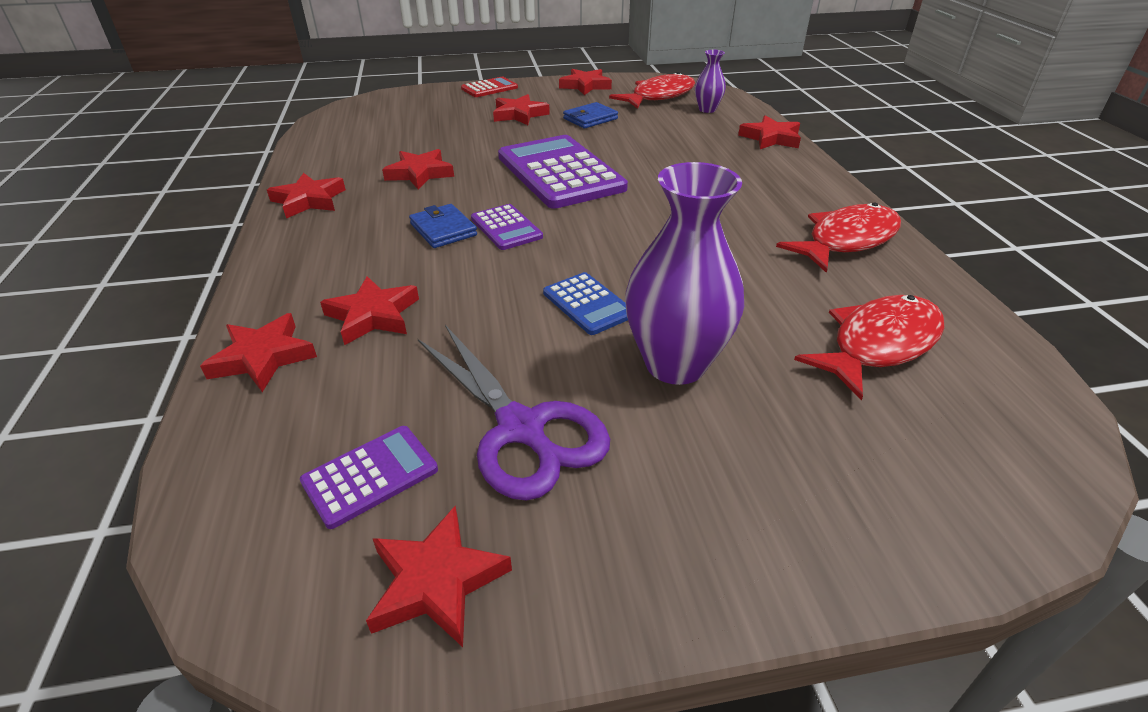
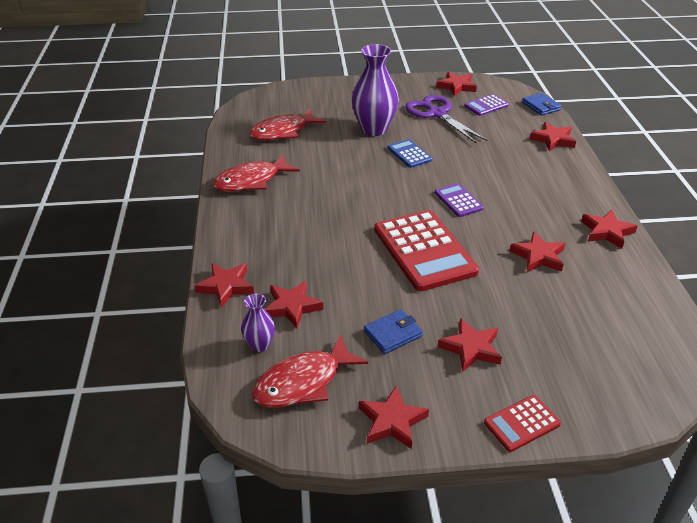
camera: 175 degrees left, 0 degrees up
red star [320,276,419,345] -> red star moved to [264,281,324,329]
blue wallet [409,204,477,248] -> blue wallet moved to [522,93,562,116]
purple calculator [498,135,628,209] -> red calculator [374,210,479,291]

